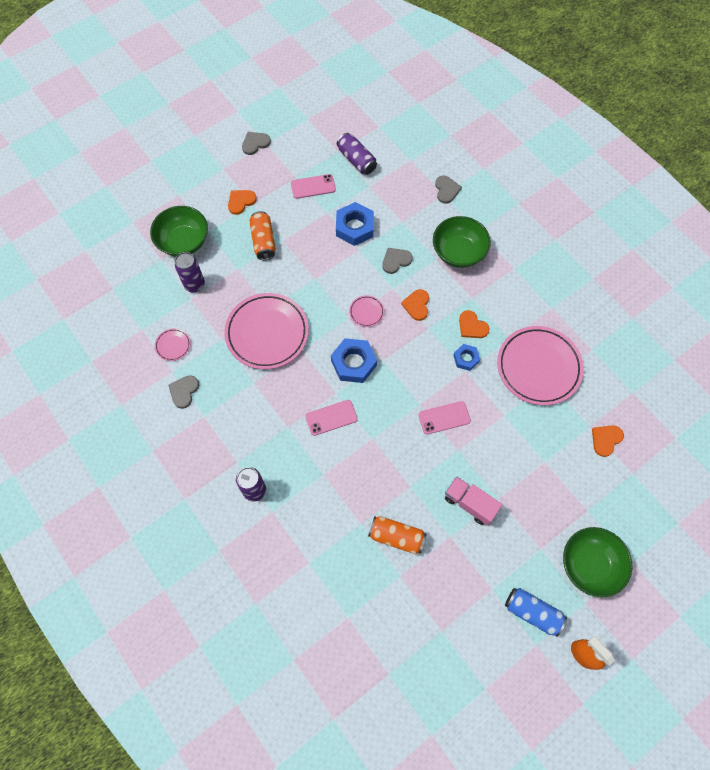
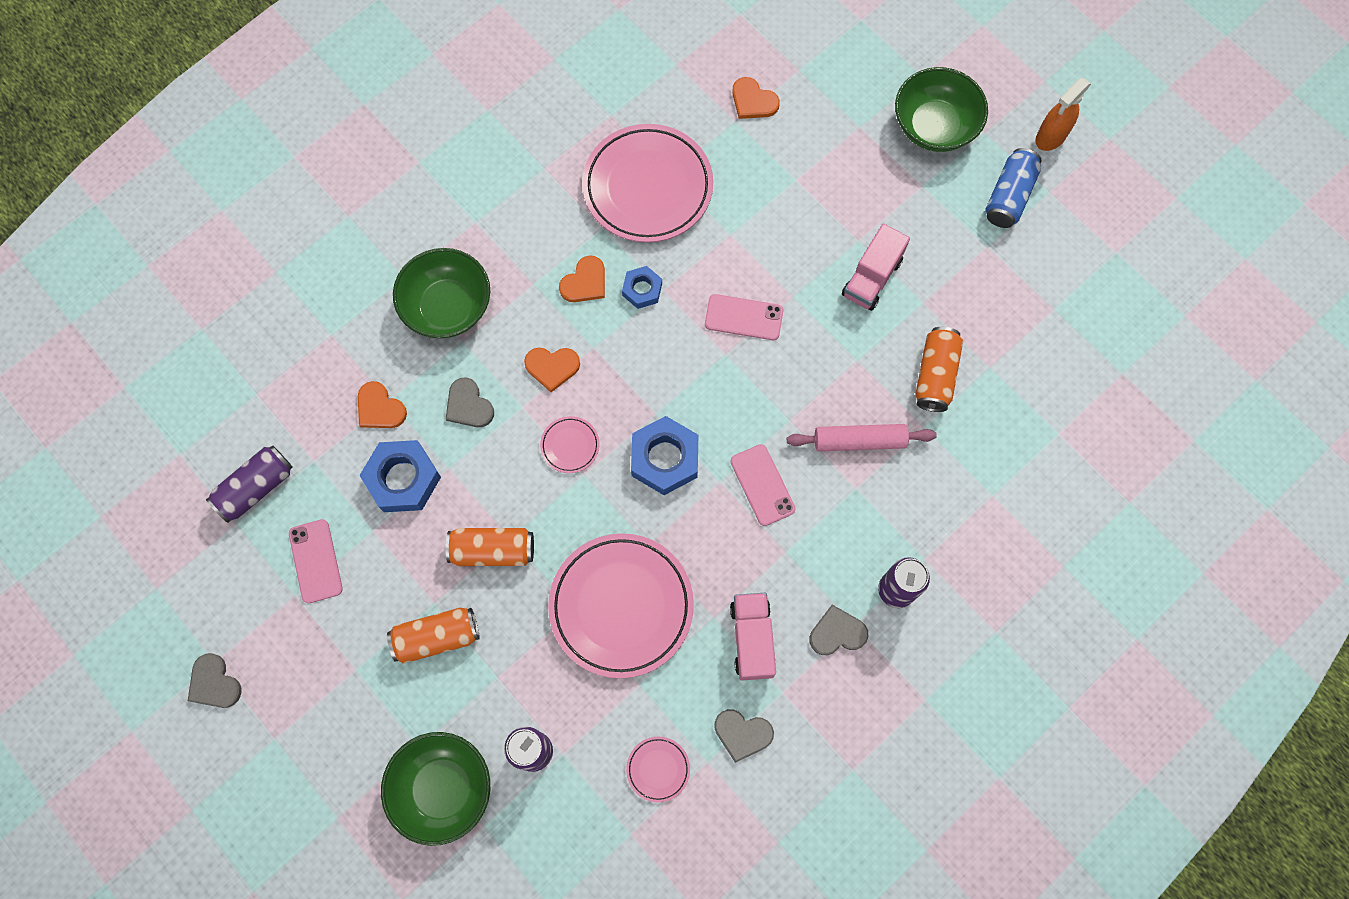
camera: 95 degrees left, 5 degrees up
orange heart [228,190,257,215] -> orange heart moved to [358,381,407,428]
pink phone [418,401,471,434] -> pink phone turned 60 degrees counterclockwise [705,294,783,340]
grey heart [435,175,462,204] -> grey heart moved to [809,605,868,655]
none -> orange can [446,528,534,566]
none -> pink truck [730,593,776,680]
none -> pink rolling pin [787,424,937,451]

